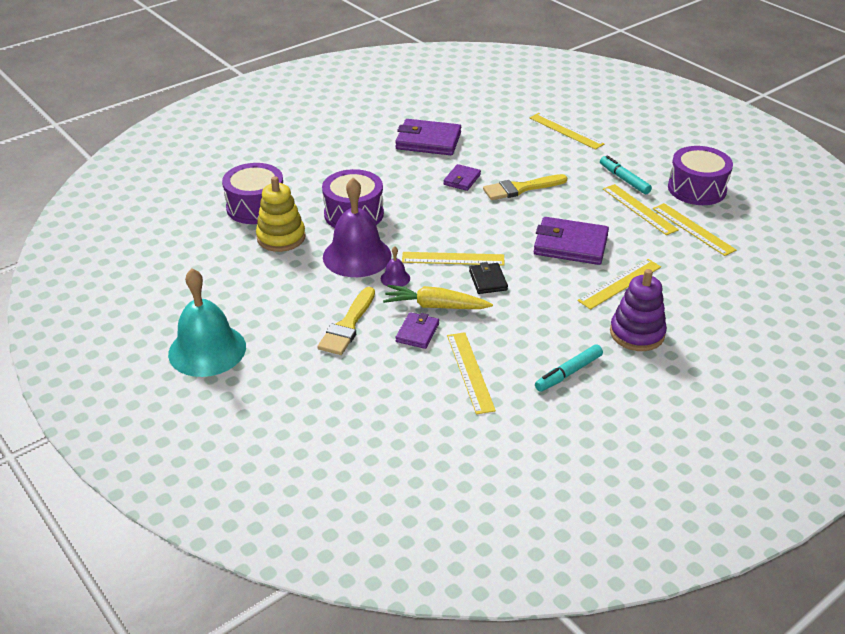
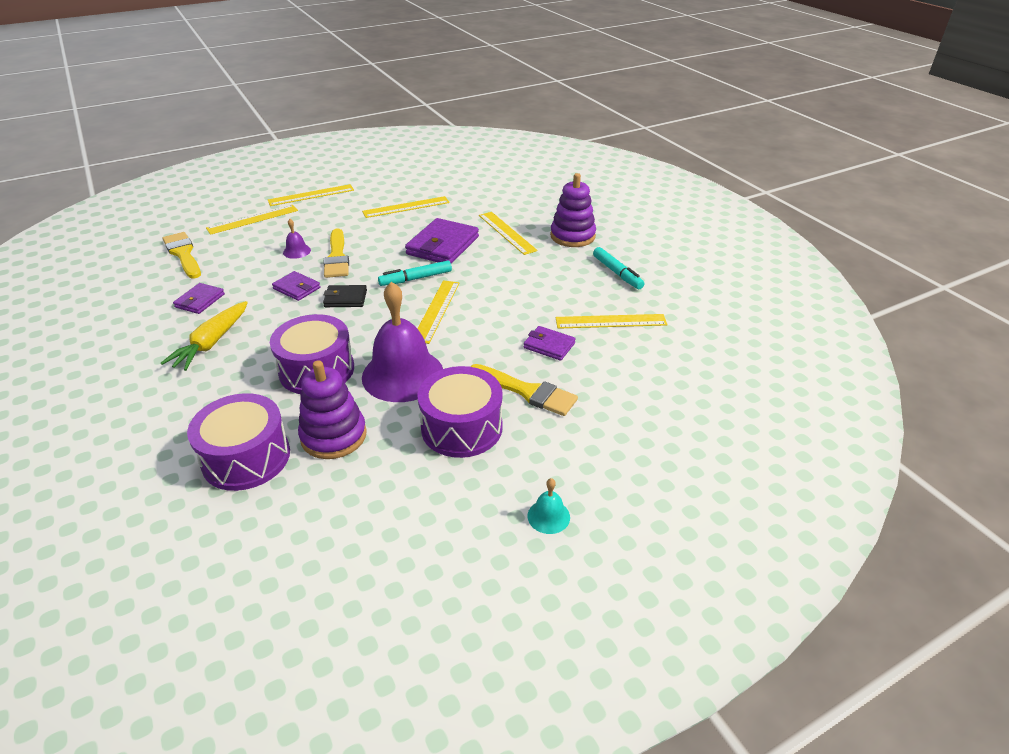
camera: 80 degrees left, 0 degrees up
turquoise bell [168,268,246,377] -> turquoise bell [528,478,570,534], size x0.42
yellow stacking toy [256,176,306,252] -> purple stacking toy [298,360,367,459]
purple bell [381,246,410,286] -> purple bell moved to [283,219,311,259]
yellow carrot [383,285,493,309] -> yellow carrot moved to [161,301,248,371]
purple wallet [395,119,461,155] -> purple wallet [173,283,225,314], size x0.55
black wallet [469,262,508,294] -> black wallet moved to [323,285,367,307]
turquoise marker [600,155,652,194] -> turquoise marker moved to [378,260,452,286]
yellow ruler [653,203,736,256] -> yellow ruler moved to [268,184,354,206]
purple drum [668,146,733,205] -> purple drum moved to [418,366,503,458]
none -> yellow brush [163,232,201,279]

